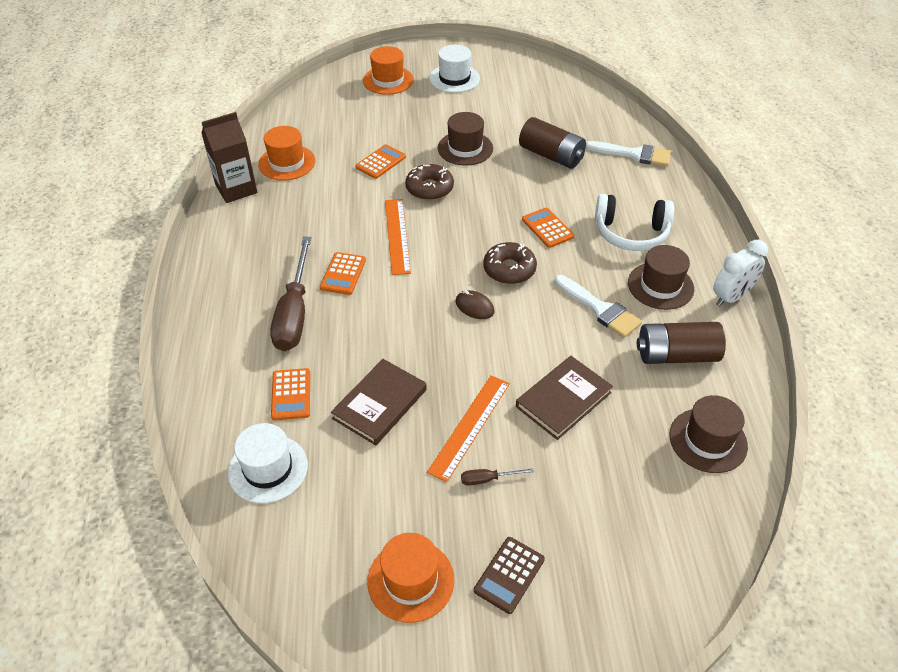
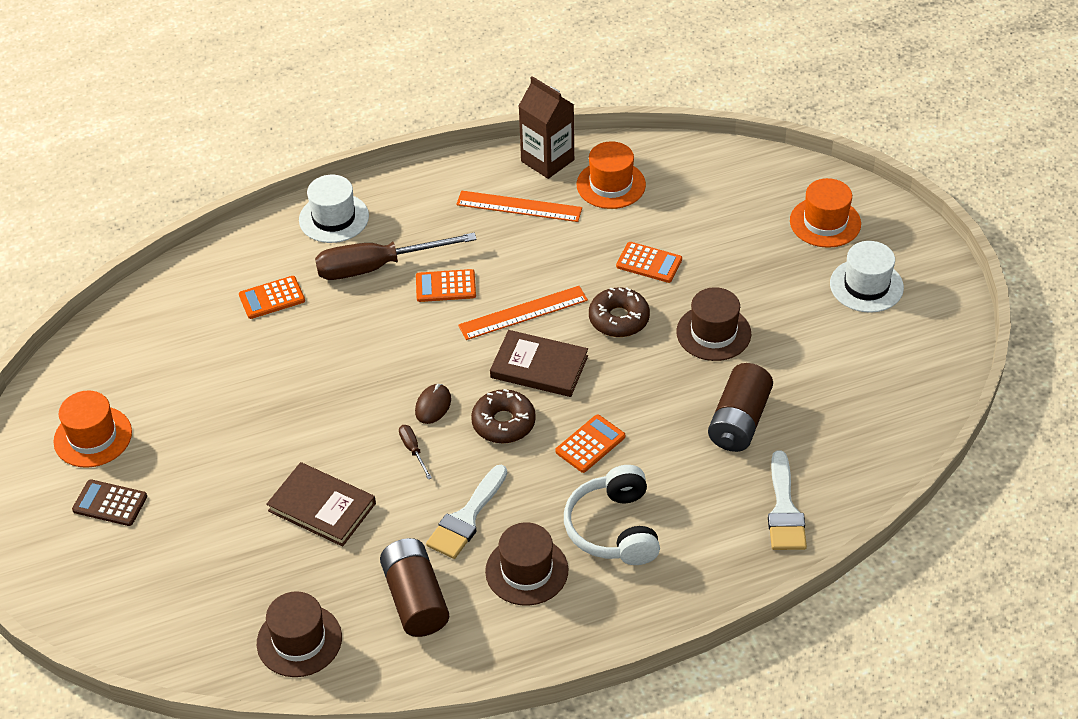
camera: 75 degrees right, 0 degrees up
white hat [228,423,308,504] -> white hat moved to [299,175,369,243]
brown book [331,359,427,446] -> brown book moved to [490,330,588,397]
orange ruler [427,375,510,482] -> orange ruler moved to [456,191,582,222]
brown screwdriver [461,468,534,485] -> brown screwdriver moved to [399,425,432,479]
white clock [713,240,768,307] -> none

